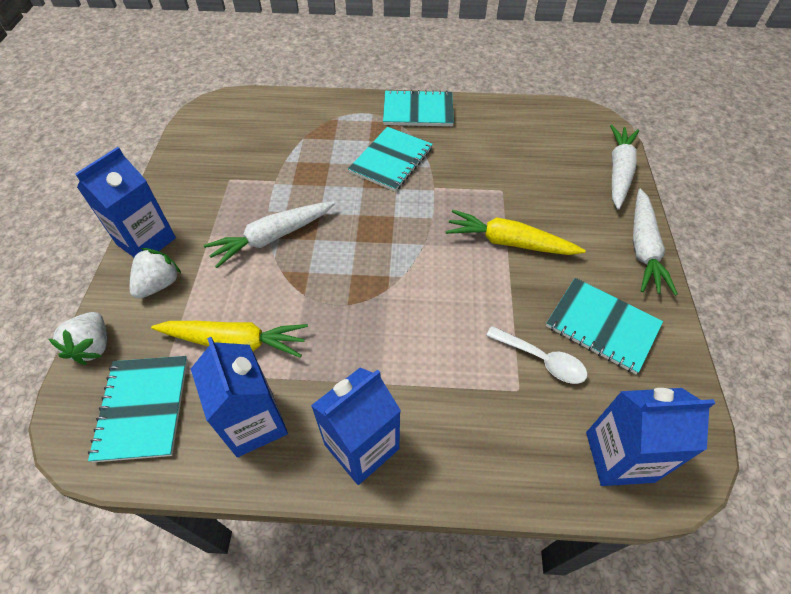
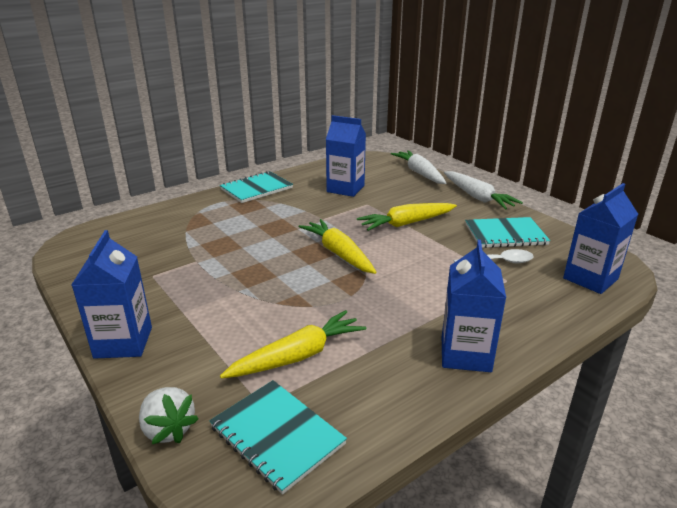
camera: 40 degrees left, 25 degrees down
white strawberry [130,248,181,299] -> none
blue carton [191,337,288,457] -> blue carton moved to [326,115,366,197]
white carrot [204,201,335,268] -> none
turquoise notebook [348,127,433,192] -> none
none -> yellow carrot [299,219,377,274]

